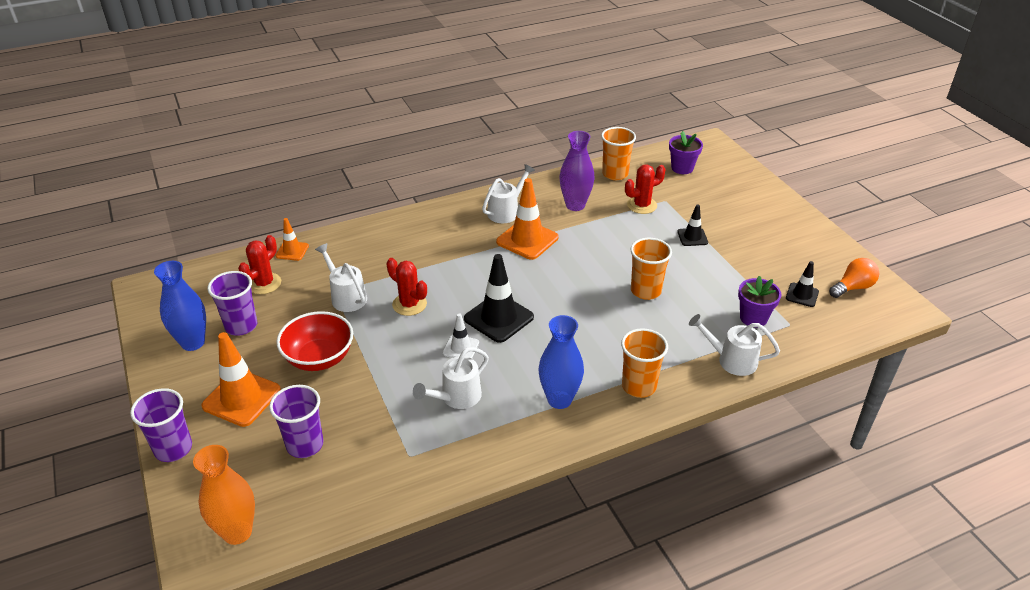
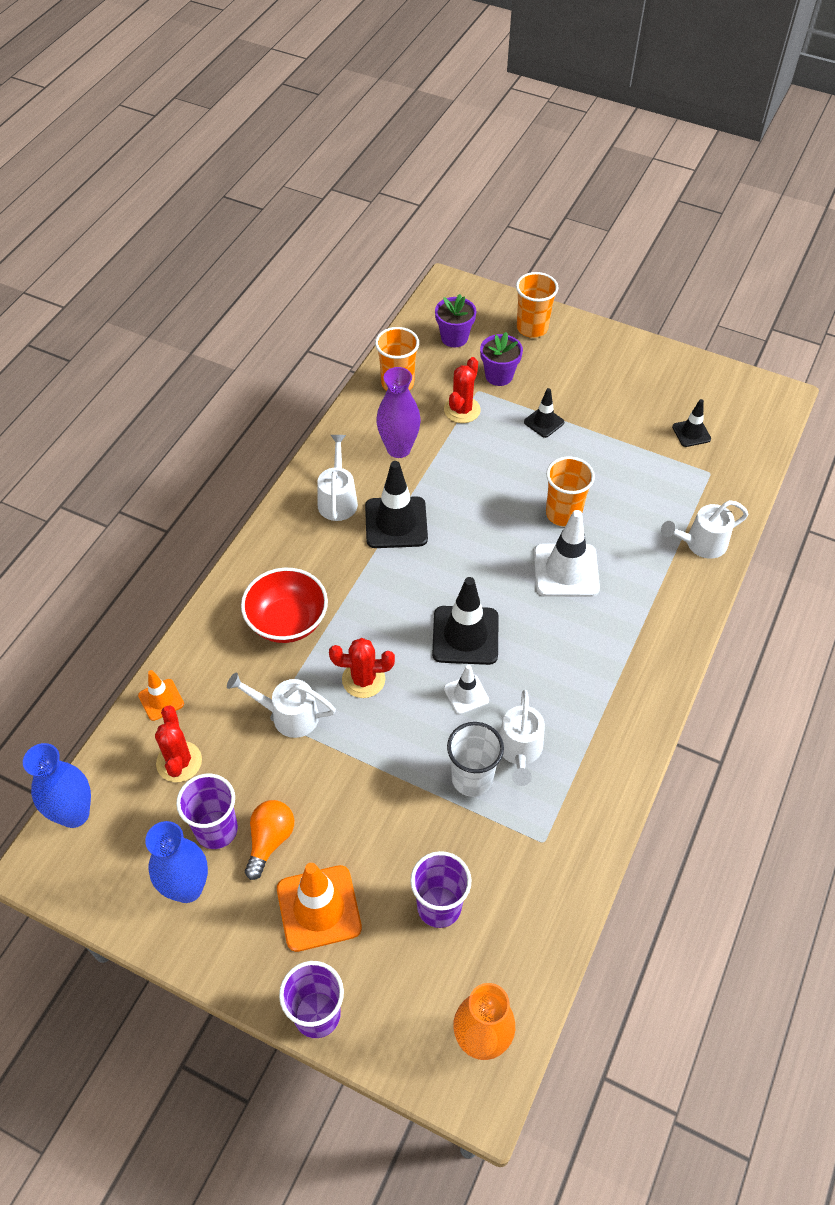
camera: 40 degrees left, 15 degrees up
red bowl [276,311,353,371] -> red bowl moved to [241,568,328,643]
orange traffic cone [496,178,559,260] -> black traffic cone [365,461,428,548]
blue vase [539,315,584,409] -> blue vase moved to [23,743,91,828]
orange cup [621,328,668,398] -> orange cup moved to [516,272,558,338]
purple flower pot [738,276,781,328] -> purple flower pot moved to [480,332,523,386]
orange light bulb [829,258,879,298] -> orange light bulb moved to [245,800,294,880]
none -> white cup [447,722,504,797]
none -> white traffic cone [534,510,600,597]

